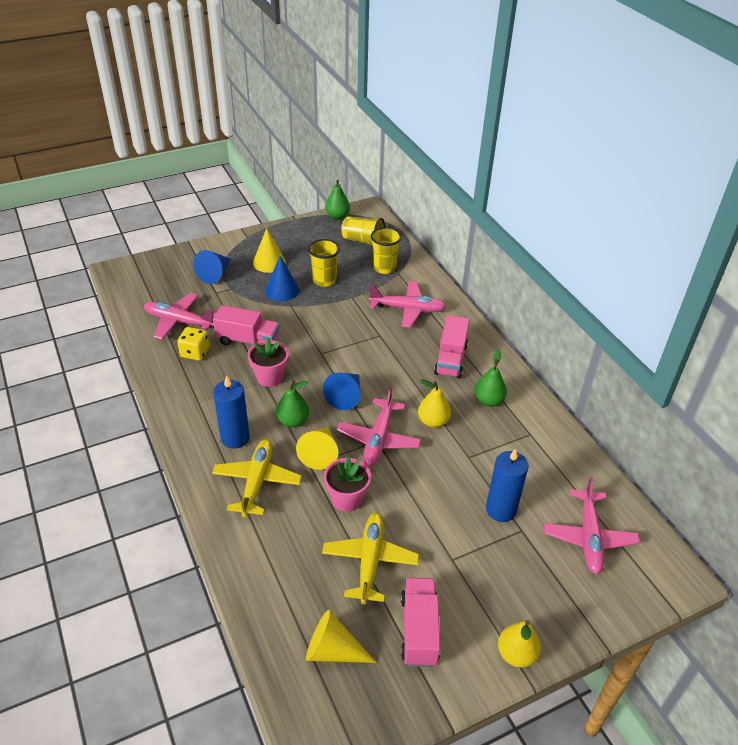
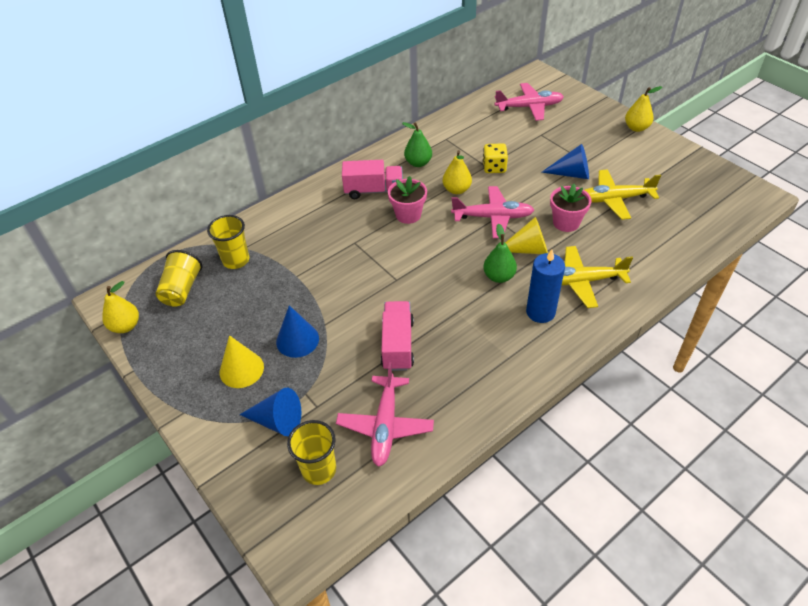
camera: 100 degrees left, 5 degrees up
yellow dice [177,327,209,361] -> yellow dice moved to [483,144,508,173]
pink flower pot [247,338,289,387] -> pink flower pot moved to [388,176,427,224]
yellow cone [306,610,376,663] -> none
yellow cup [308,239,340,287] -> yellow cup moved to [287,420,336,485]
blue cone [323,373,361,410] -> blue cone moved to [541,144,589,179]
green pear [325,180,350,220] -> yellow pear [102,281,139,333]
pink plane [369,281,446,328] -> none
pink truck [401,578,440,667] -> none
blue candle [486,449,528,522] -> none

